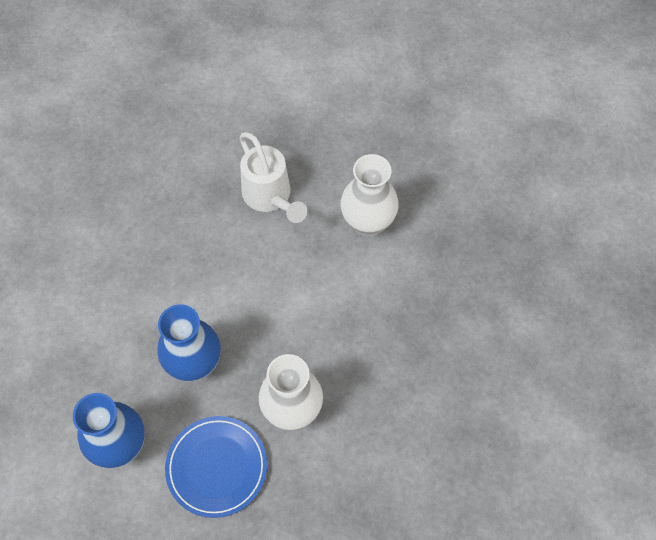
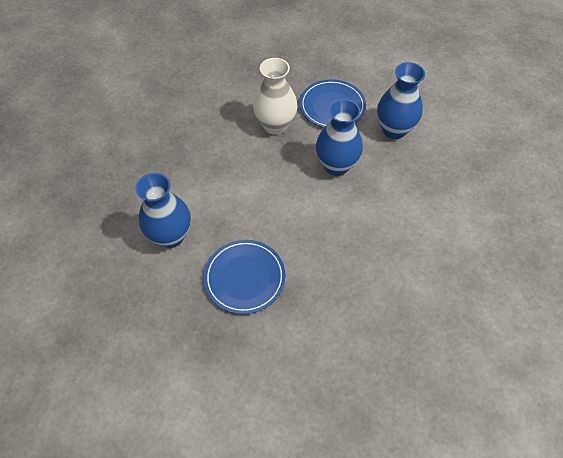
camera: 165 degrees left, 5 degrees down
white watering can [239,132,307,223] -> blue plate [204,240,285,314]
white vase [340,154,399,236] -> blue vase [135,173,191,248]

